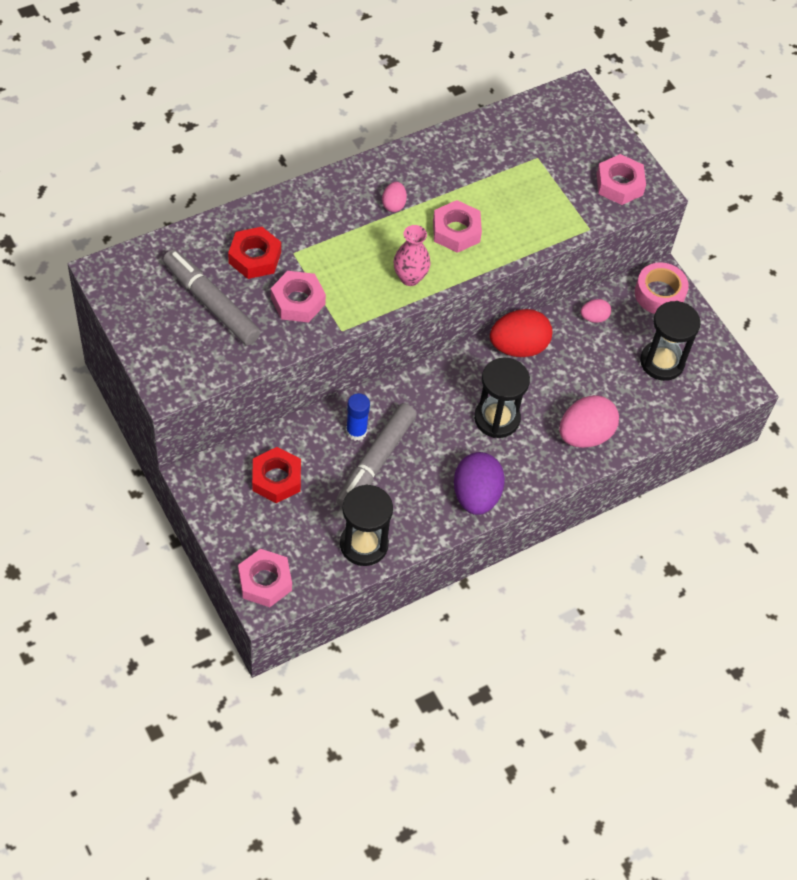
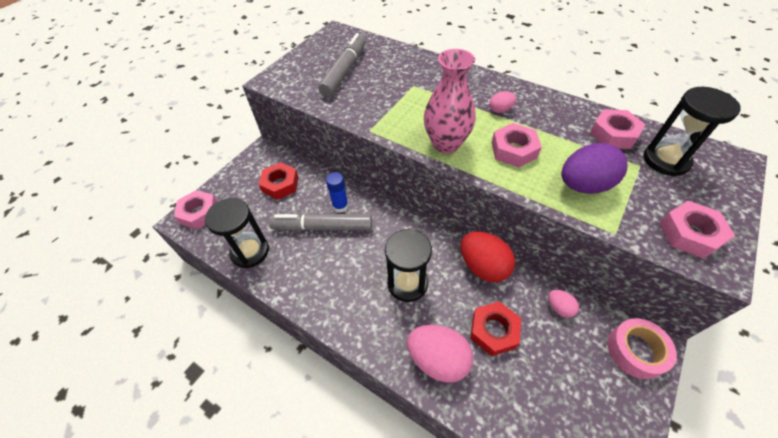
camera: 70 degrees right, 5 degrees down
red nut [228,227,281,279] -> red nut moved to [470,301,521,356]
pink nut [271,271,326,323] -> pink nut moved to [590,109,645,149]
pink vase [393,225,431,286] -> pink vase [424,49,476,154], size x1.53
purple egg [454,452,505,515] -> purple egg moved to [561,143,628,194]
black hourglass [640,301,701,381] -> black hourglass moved to [644,87,741,176]

